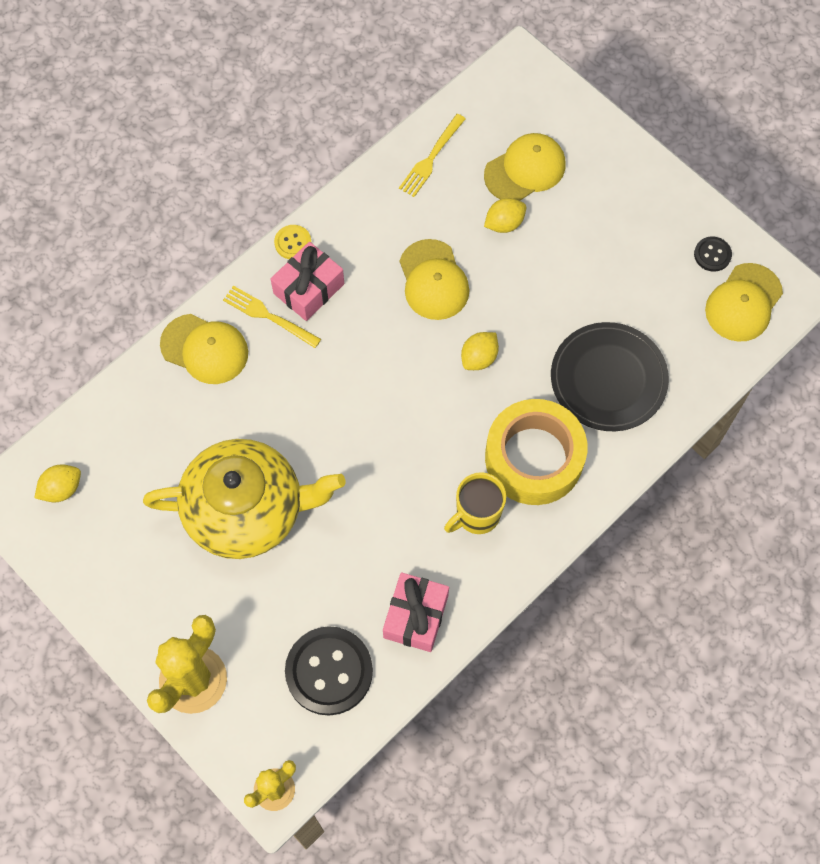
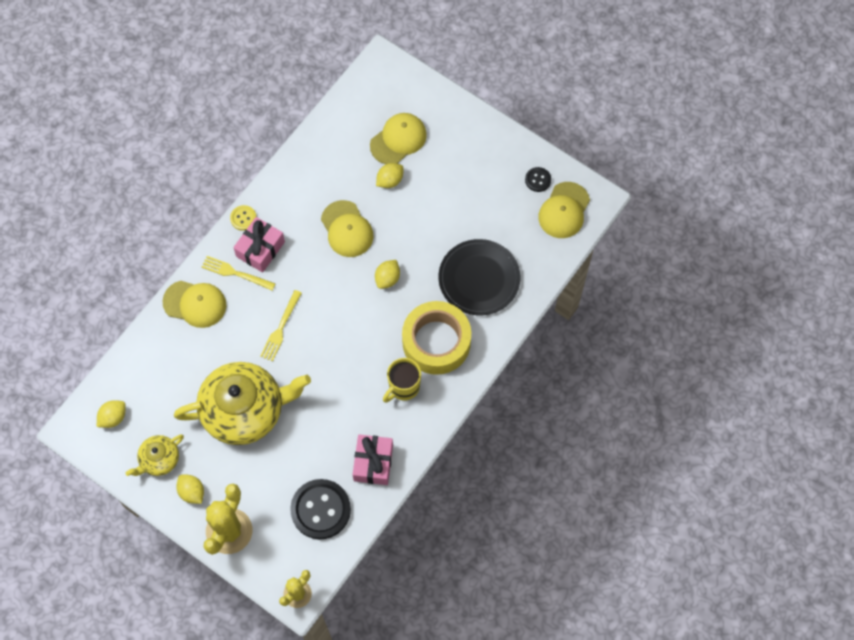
camera: 10 degrees left, 0 degrees up
yellow fork [399,114,466,197] -> yellow fork moved to [260,290,302,362]
none -> yellow teapot [126,434,184,476]
none -> yellow lemon [176,475,204,504]

